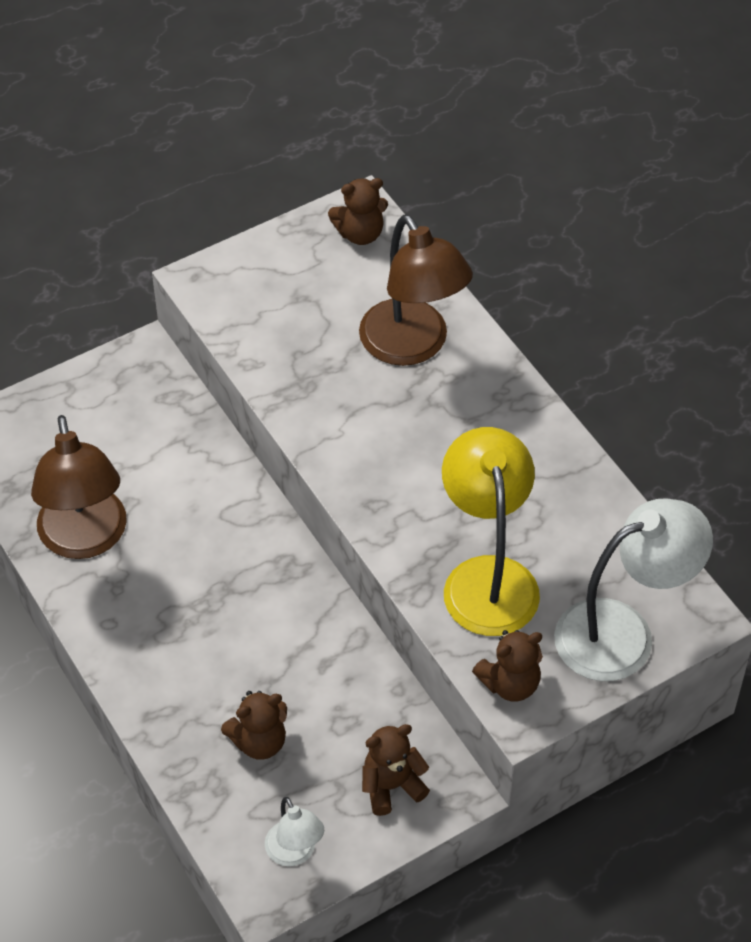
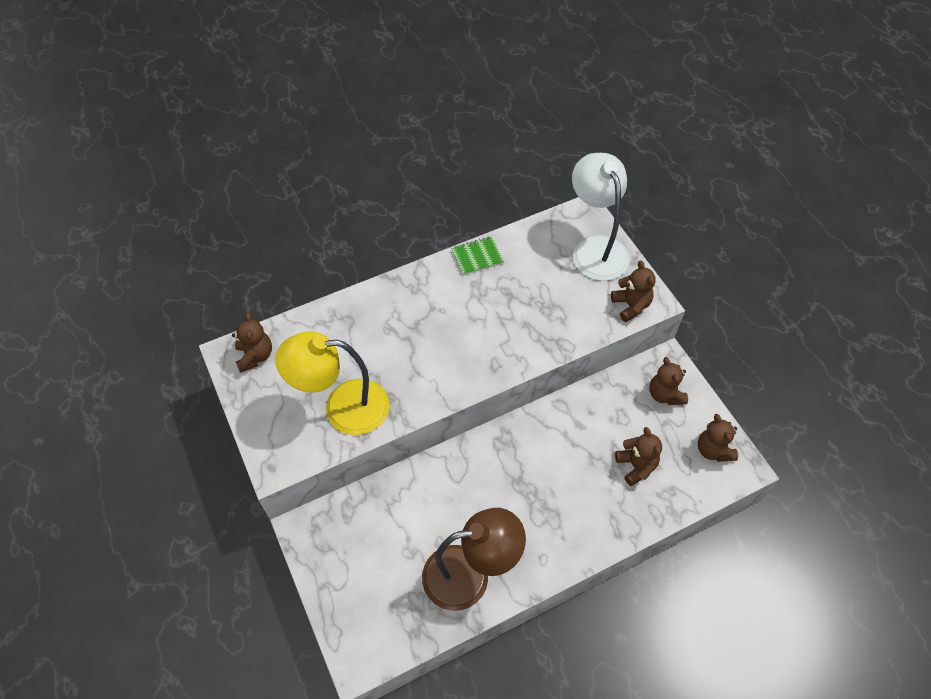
camera: 85 degrees left, 5 degrees up
white lamp [265,797,324,866] -> brown teddy bear [698,414,738,462]
brown lamp [359,215,473,366] -> none
yellow lamp [442,427,540,636] -> yellow lamp moved to [275,331,389,435]
none -> green notebook [451,236,504,275]

